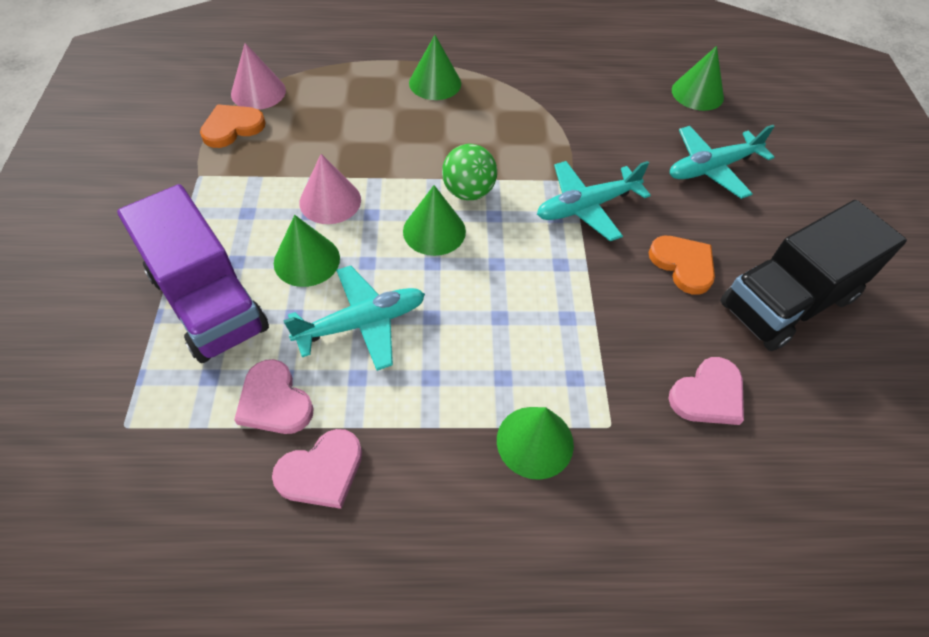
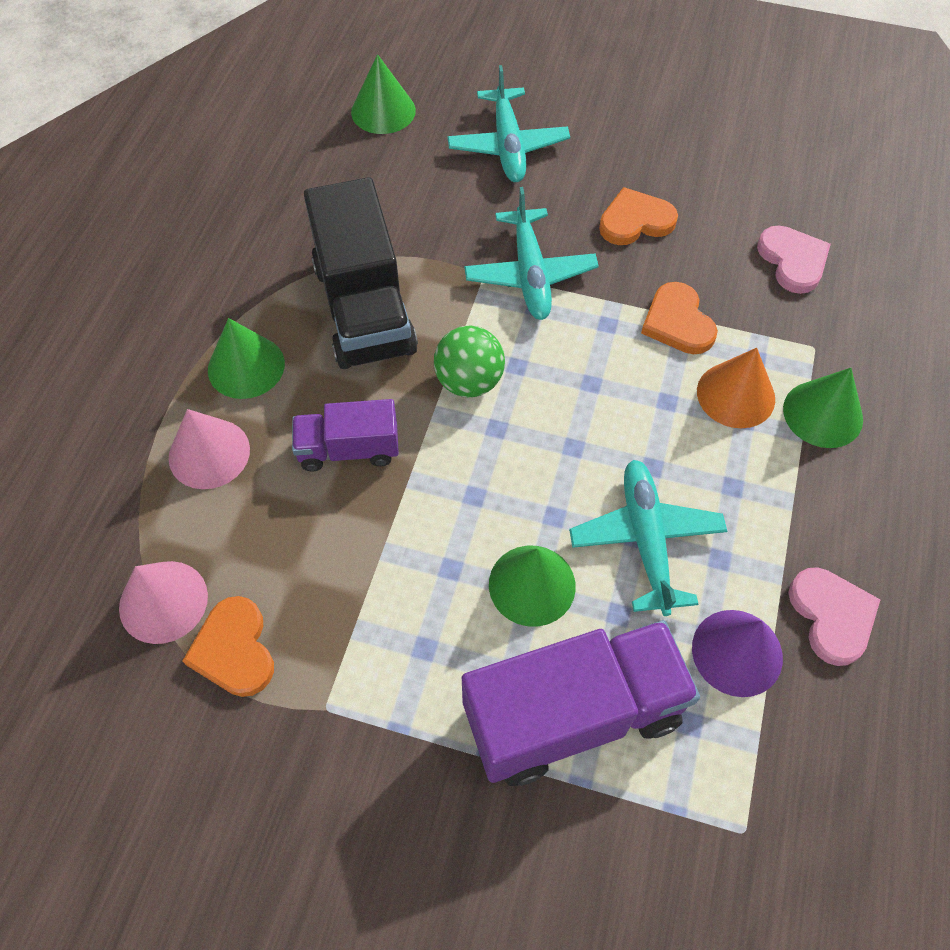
camera: 70 degrees left, 5 degrees up
pink heart [234,359,314,434] -> purple cone [692,610,783,697]
pink cone [299,154,361,224] -> pink cone moved to [169,409,250,489]
green cone [403,185,466,256] -> none
black truck [721,200,907,351] -> black truck moved to [304,177,418,369]
none -> purple truck [292,399,399,471]
none -> orange heart [641,282,718,354]
none -> orange cone [697,348,775,428]

